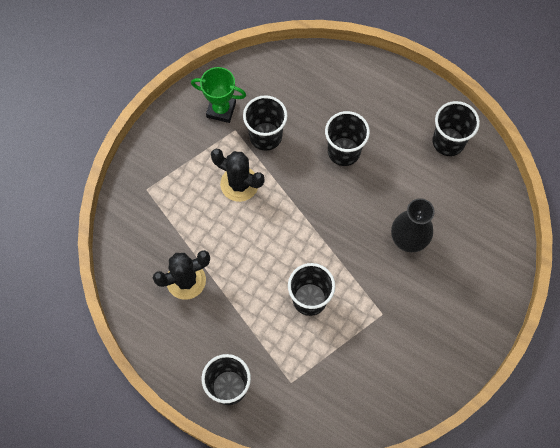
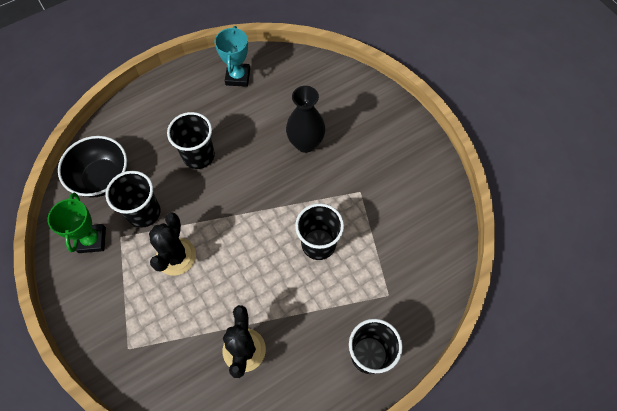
camera: 65 degrees left, 5 degrees down
green trophy [191,67,246,123] -> green trophy turned 45 degrees counterclockwise [48,193,106,253]
black cactus [211,149,264,202] -> black cactus turned 45 degrees counterclockwise [149,213,196,275]
black cup [433,101,480,156] -> turquoise trophy [215,26,250,87]
none -> black bowl [58,136,127,198]

